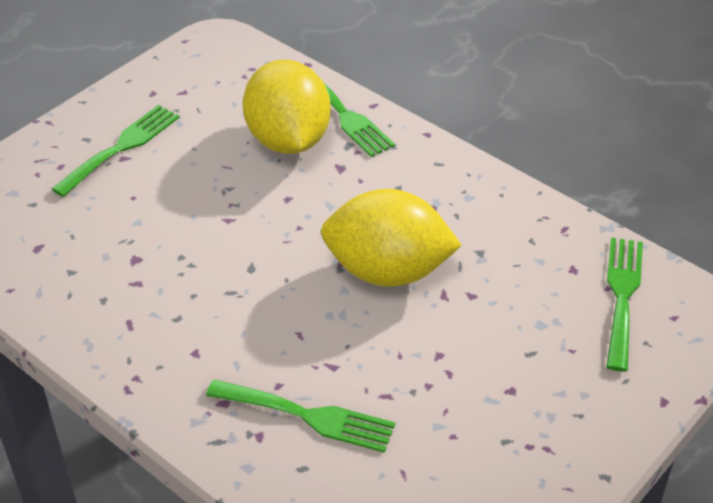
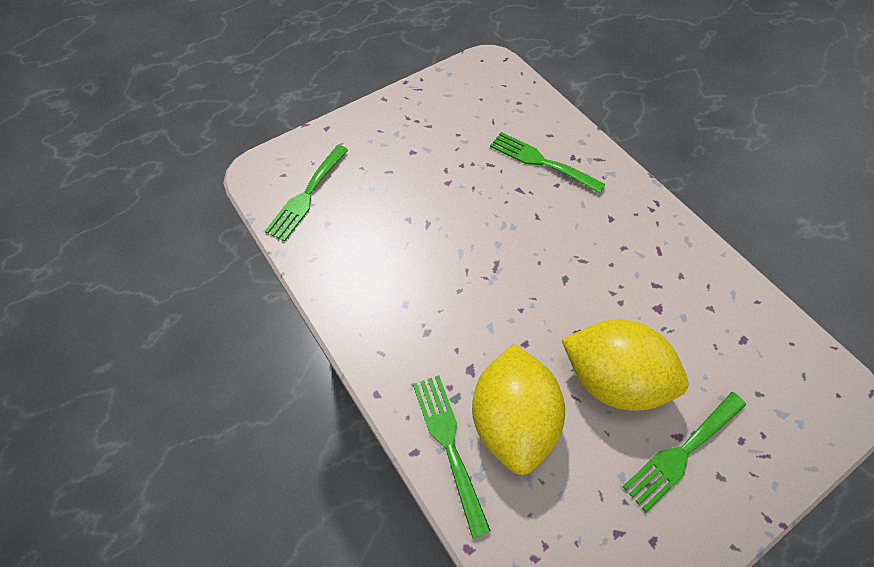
camera: 165 degrees left, 15 degrees up
yellow lemon [321,189,462,287] -> yellow lemon moved to [562,319,688,411]

